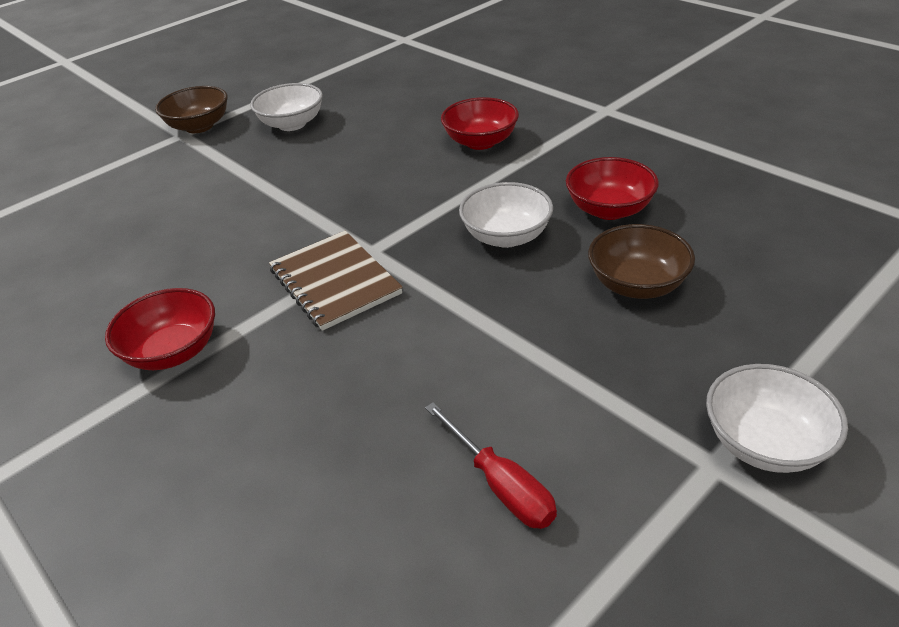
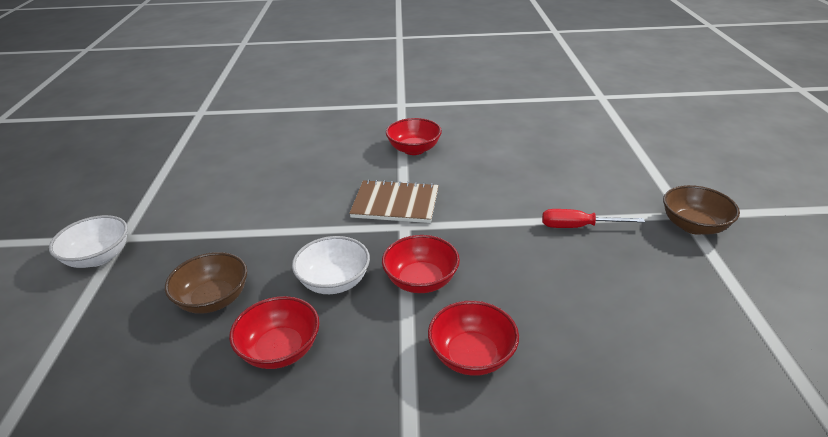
camera: 130 degrees right, 5 degrees down
white bowl [250,83,323,131] -> none
red screwdriver [425,402,557,529] -> red screwdriver moved to [542,209,645,228]
none -> red bowl [382,235,460,293]

